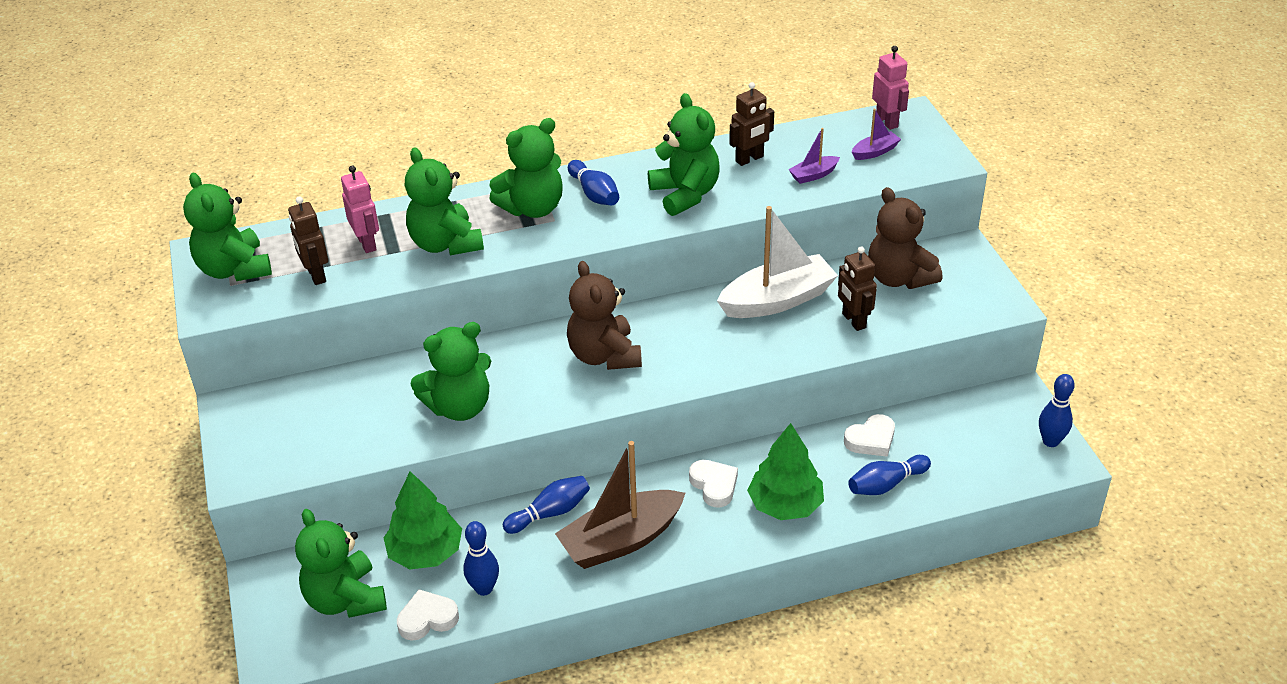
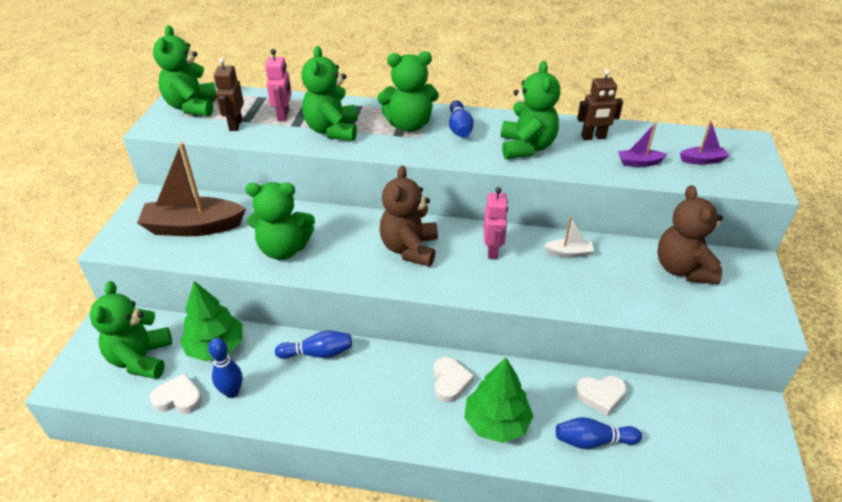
camera: 25 degrees right, 0 degrees up
brown boat [555,441,685,569] -> brown boat moved to [137,142,246,236]
white boat [717,206,838,318] -> white boat [544,216,594,258], size x0.46
brown robot [838,246,877,331] -> none
pink robot [872,46,909,130] -> pink robot moved to [484,187,508,259]
blue bowling pin [1039,374,1075,447] -> none

